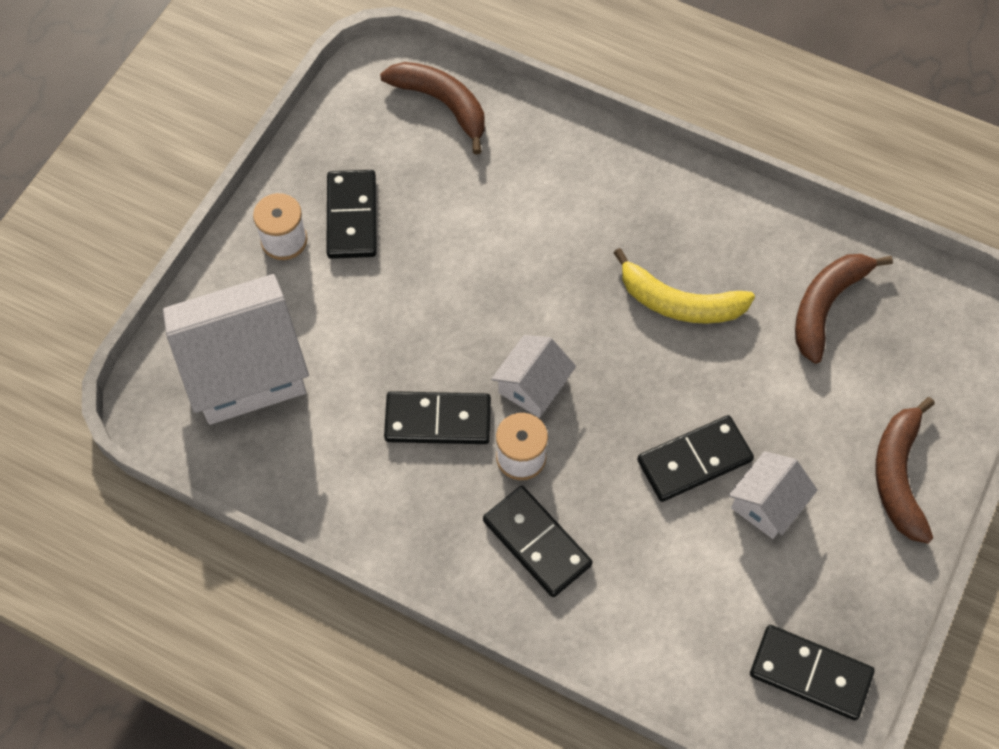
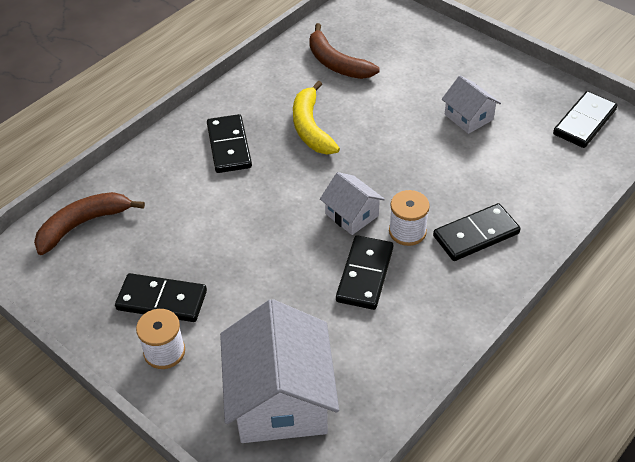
camera: 75 degrees left, 15 degrees down
yellow banana [614,248,755,324] -> yellow banana turned 135 degrees clockwise [293,81,340,154]
black domino [637,415,754,502] -> black domino moved to [207,114,252,173]
brown banana [876,397,935,544] -> none

